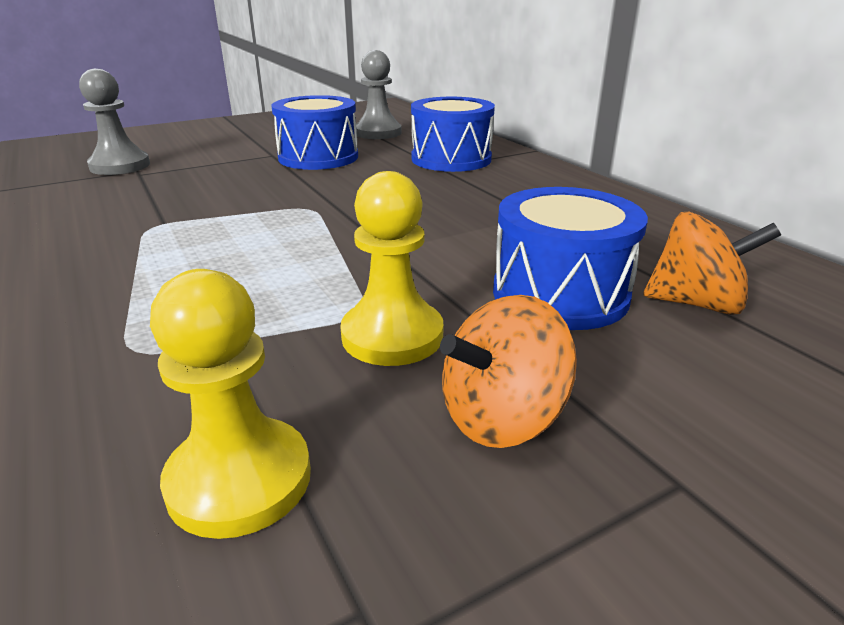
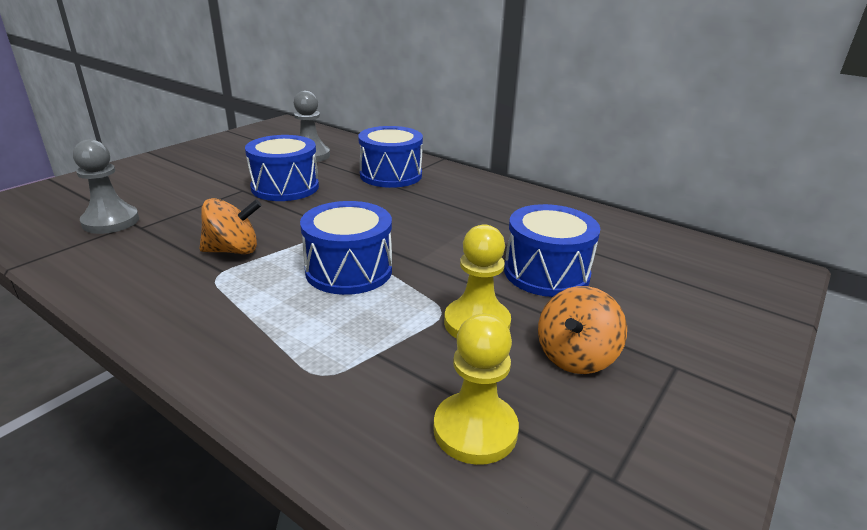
camera: 25 degrees left, 0 degrees up
orange spinning top [643,212,781,315] -> orange spinning top moved to [200,198,262,254]
none -> blue drum [300,201,392,295]

